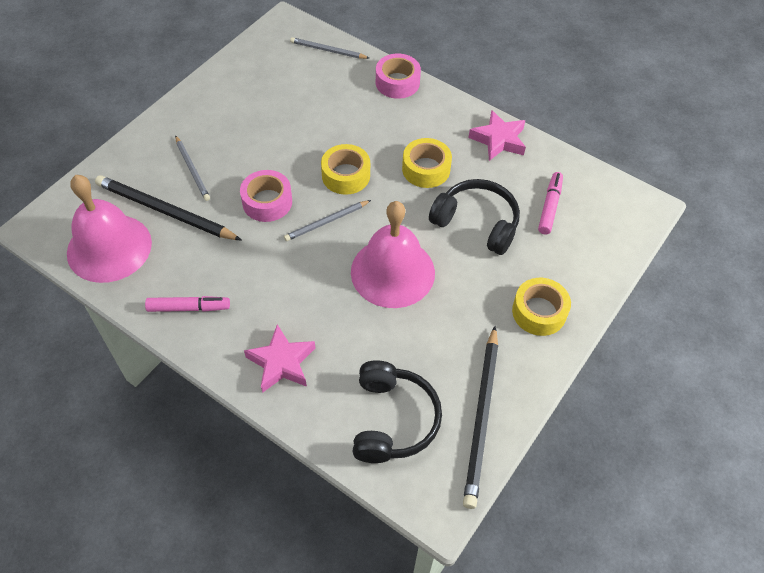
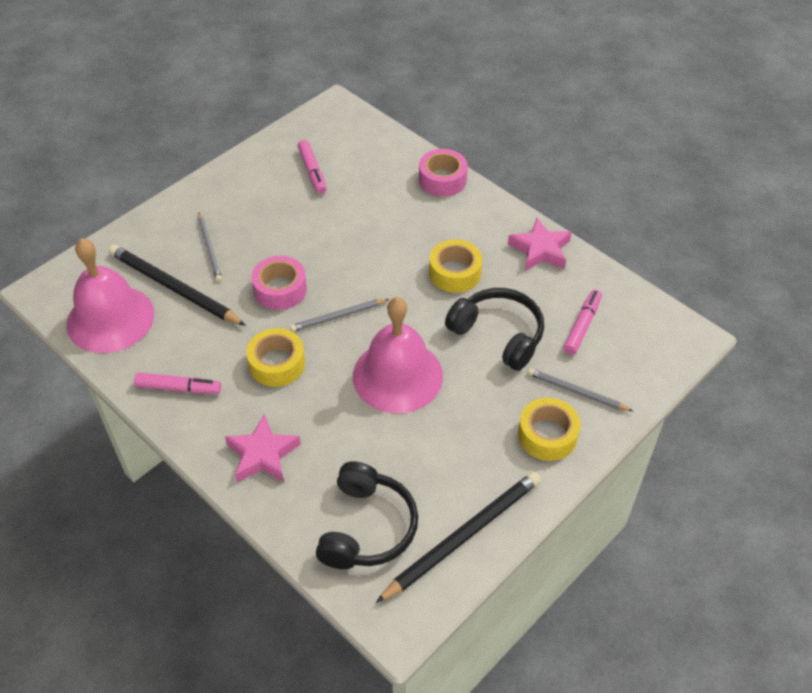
camera: 10 degrees right, 5 degrees down
grey pencil [290,37,369,59] -> grey pencil moved to [528,368,633,411]
yellow tape [321,144,370,195] -> yellow tape moved to [246,328,305,387]
black pencil [463,326,498,509] -> black pencil turned 150 degrees counterclockwise [376,471,541,603]
none -> pink marker [298,140,327,194]

